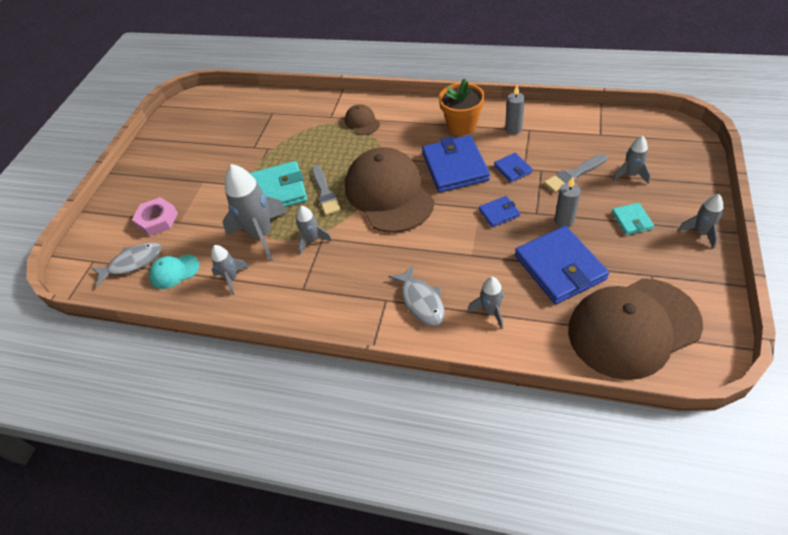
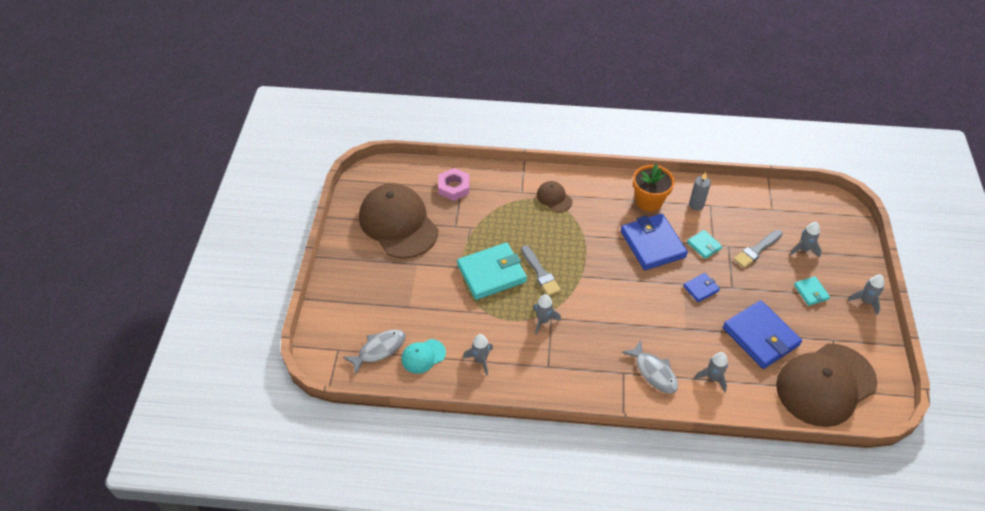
camera: 15 degrees left, 0 degrees up
pink nut [132,197,178,236] -> pink nut moved to [438,168,470,201]
grey rocket [222,164,288,261] -> none
brown cap [345,147,435,233] -> brown cap moved to [359,183,438,259]
blue wallet [494,153,533,182] -> turquoise wallet [687,230,722,259]
grey candle [555,177,581,227] -> none

